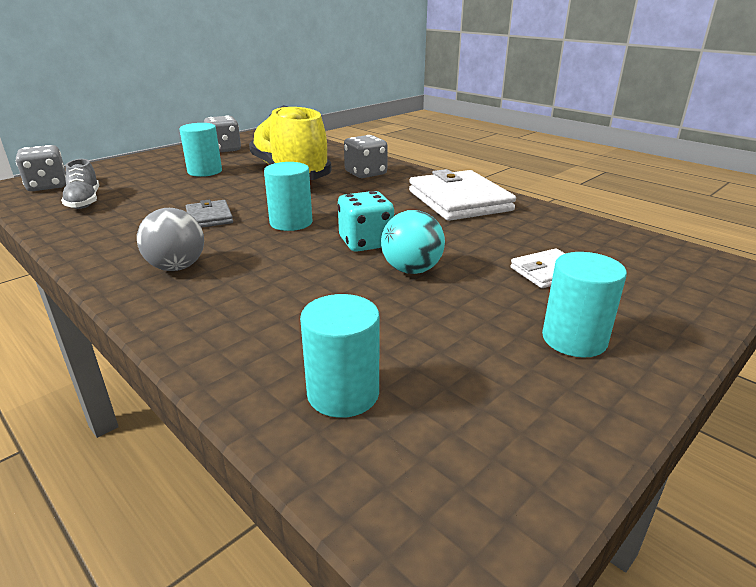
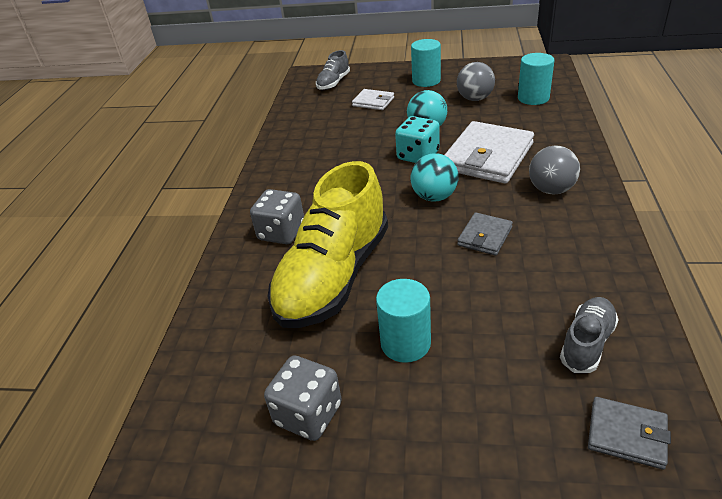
camera: 125 degrees left, 10 degrees up
grey dice [16,145,66,191] -> grey wallet [588,397,671,470]
turquoise cylinder [264,162,312,231] -> turquoise ball [410,153,459,202]
white wallet [409,169,516,221] -> white wallet moved to [445,121,534,184]
none -> grey shoe [316,50,350,90]
none -> grey ball [457,62,495,101]

